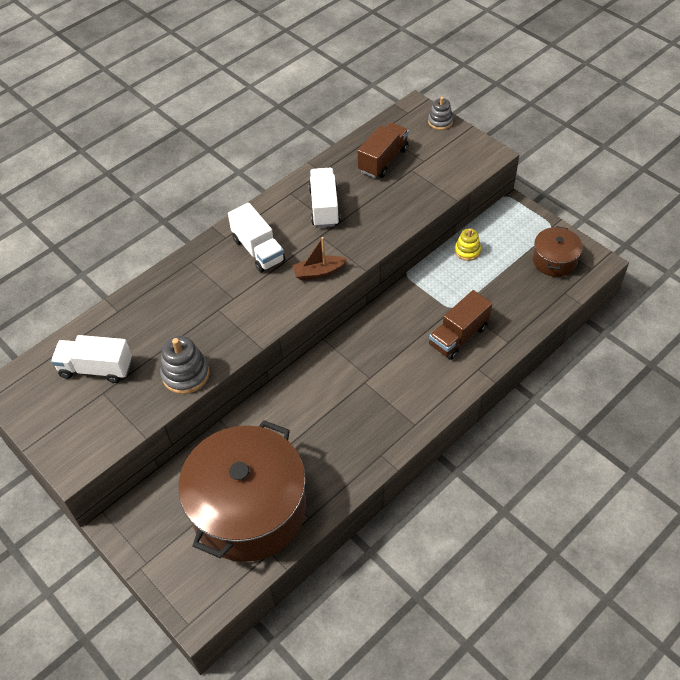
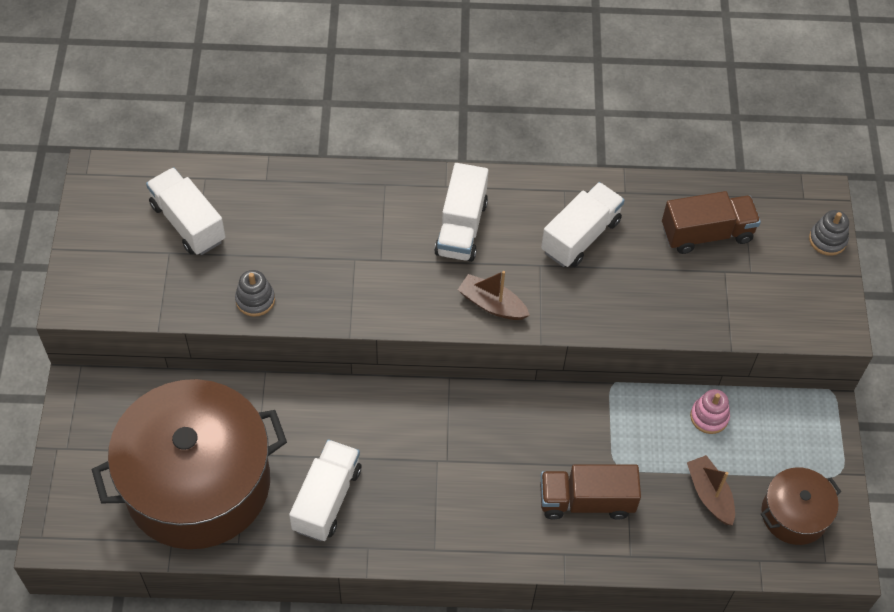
camera: 40 degrees right, 5 degrees up
grey stacking toy [160,336,210,394] -> grey stacking toy [235,270,275,317], size x0.64
yellow stacking toy [455,228,481,261] -> pink stacking toy [690,389,730,434]
none -> white truck [289,440,361,541]
none -> brown boat [687,455,735,526]

